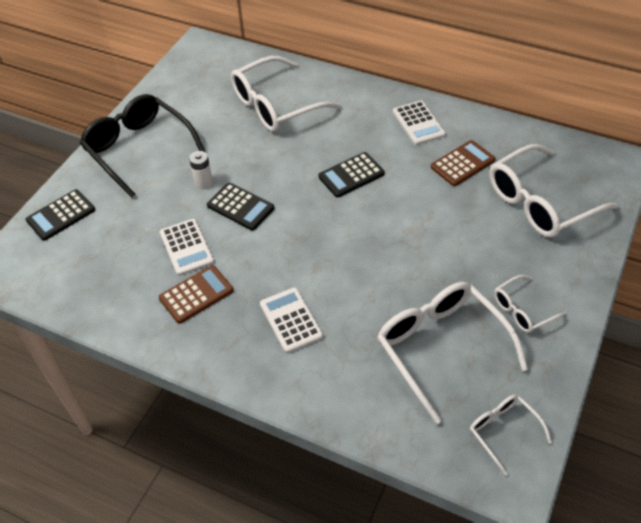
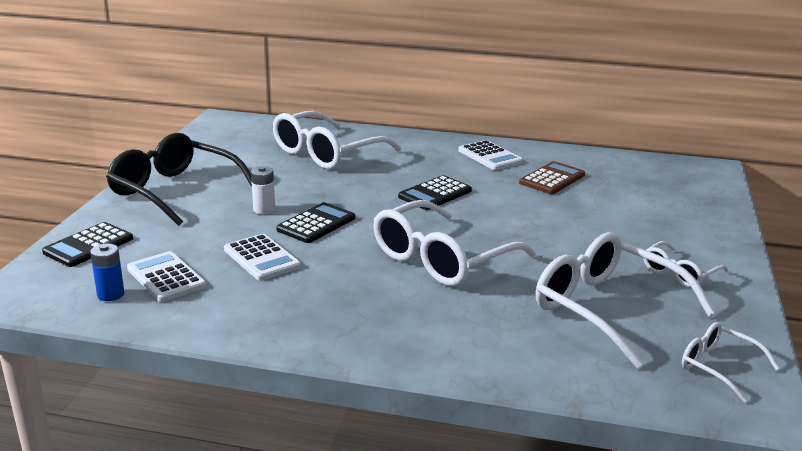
camera: 15 degrees left, 25 degrees down
brown calculator [159,265,234,324] -> none
black calculator [207,183,274,230] -> black calculator turned 75 degrees counterclockwise [276,202,355,243]
white calculator [260,287,323,353] -> white calculator moved to [127,251,206,302]
white glasses [489,144,618,238] -> white glasses moved to [373,200,536,286]
none -> blue battery [90,244,124,301]

